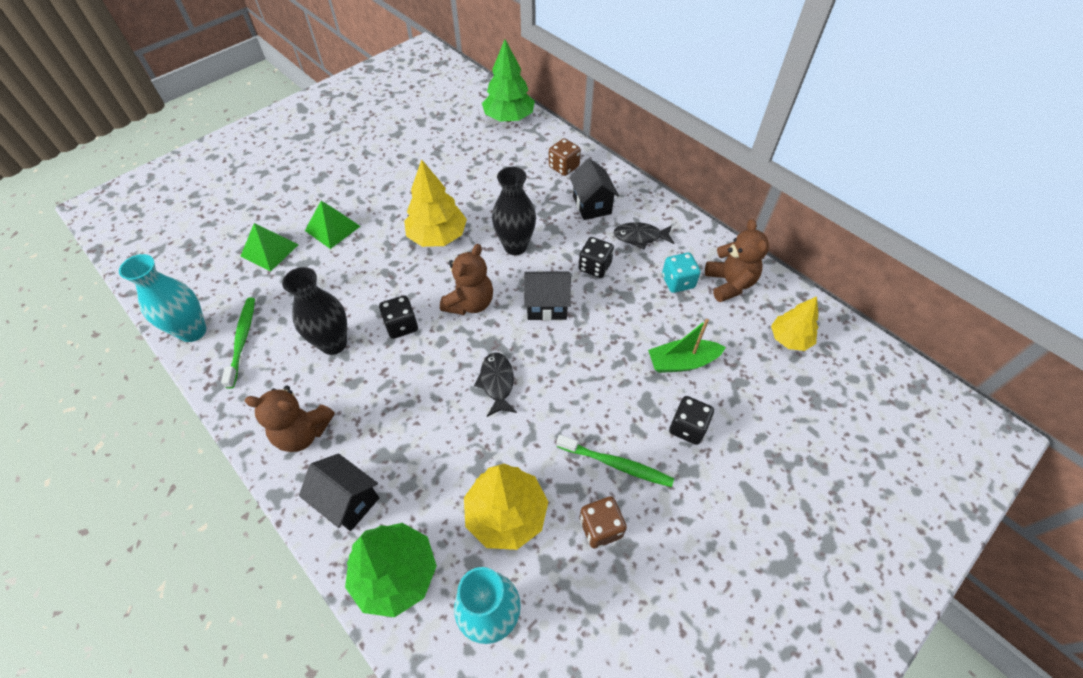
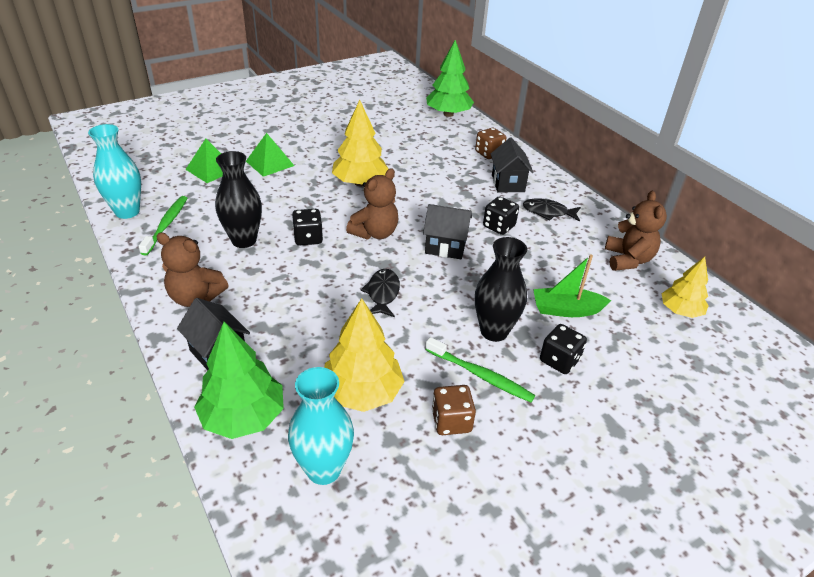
camera: 10 degrees right, 15 degrees down
black vase [492,167,536,255] -> black vase moved to [475,237,527,342]
turquoise dice [662,253,701,293] -> none

